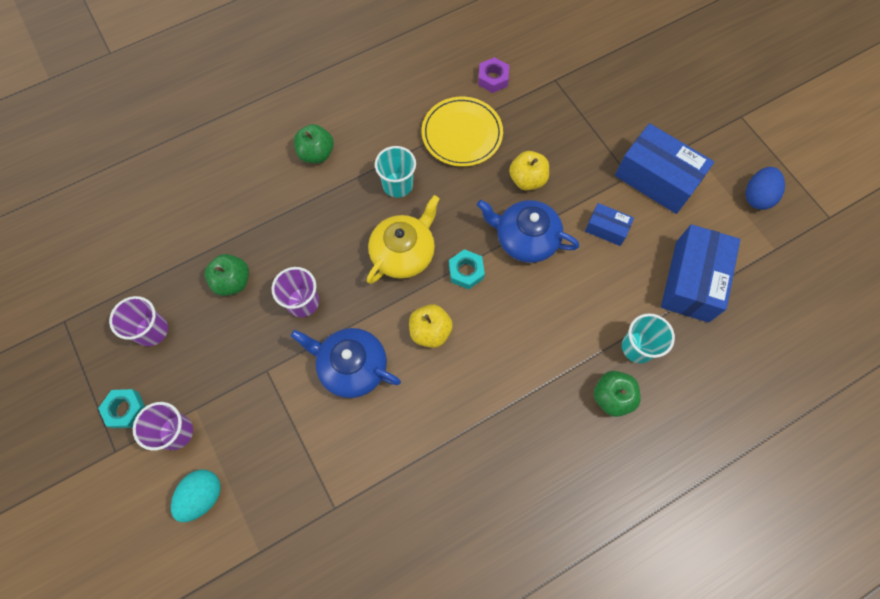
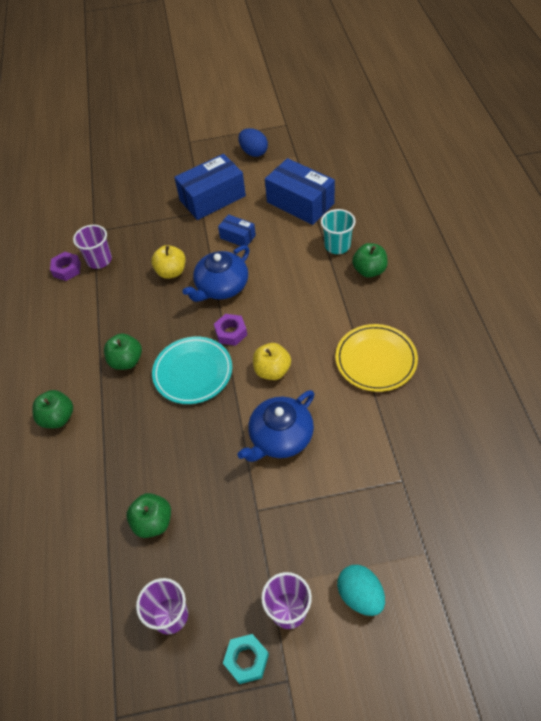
camera: 65 degrees left, 15 degrees down
purple cup [272,267,319,317] -> purple cup moved to [73,225,112,269]
yellow teapot [367,195,440,284] -> turquoise plate [152,336,232,404]
turquoise cup [375,146,416,198] -> green apple [104,333,142,370]
yellow plate [422,97,503,167] -> yellow plate moved to [335,324,418,392]
turquoise nut [449,249,485,289] -> purple nut [214,314,247,346]
blue box [585,203,634,246] -> blue box turned 75 degrees clockwise [218,214,256,246]

